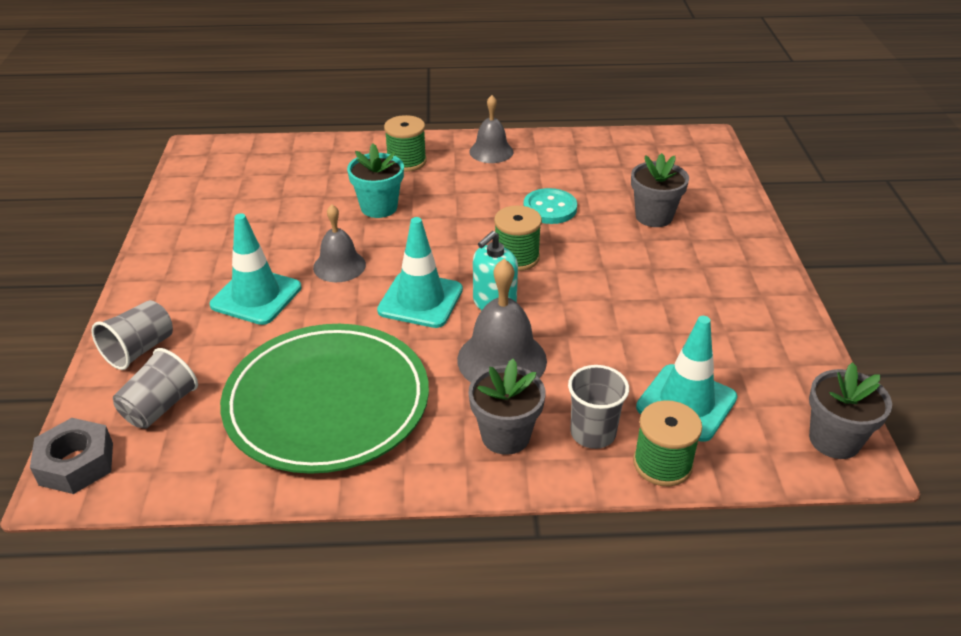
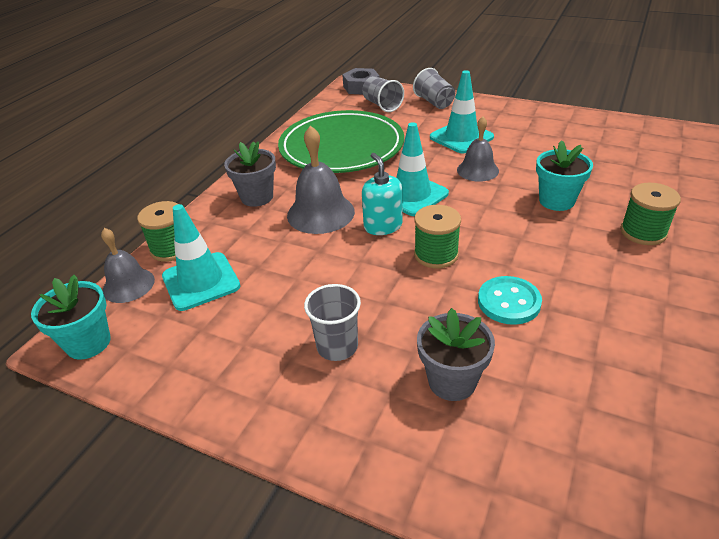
camera: 120 degrees right, 0 degrees up
grey bell [469,95,513,163] -> grey bell moved to [101,228,155,303]
grey cup [568,365,629,449] -> grey cup moved to [304,284,361,361]
grey flower pot [809,362,892,459] -> turquoise flower pot [31,275,111,360]

